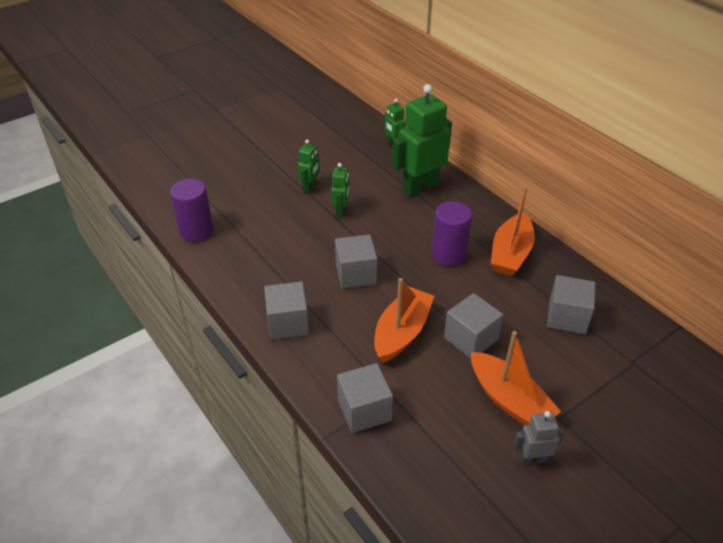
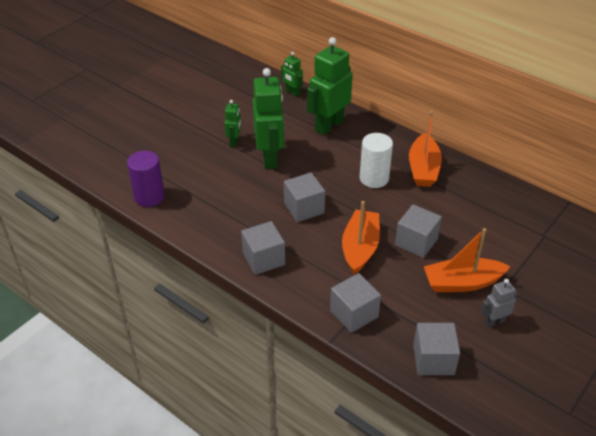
camera: 15 degrees left, 0 degrees up
green robot [331,163,350,218] -> green robot [253,68,284,169], size x2.02
purple cylinder [432,201,472,266] -> white cylinder [360,133,393,188]
orange boat [471,331,561,426] -> orange boat turned 135 degrees clockwise [424,228,511,292]
grey cube [547,275,595,334] -> grey cube moved to [413,323,460,375]

